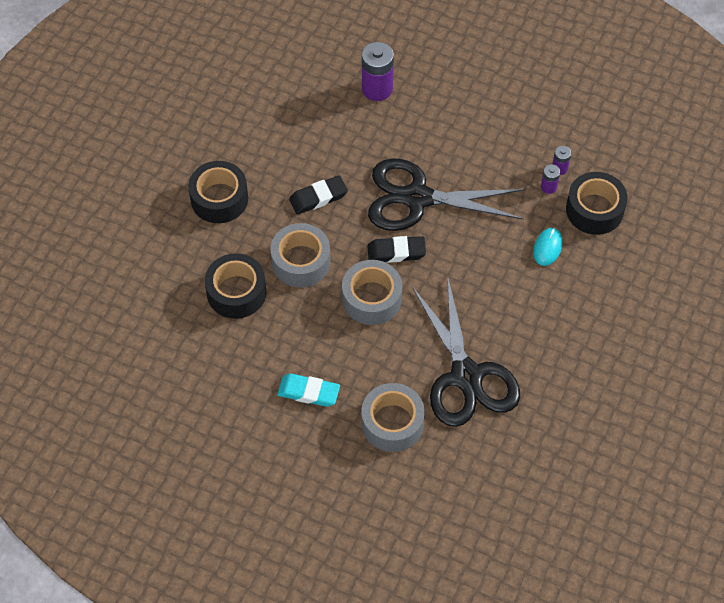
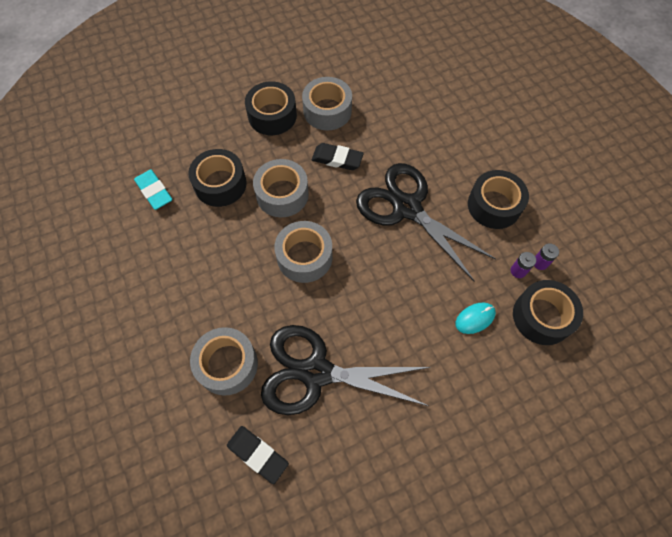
camera: 40 degrees right, 5 degrees up
turquoise eraser [277,374,340,407] -> turquoise eraser moved to [134,169,173,210]
purple battery [362,42,394,101] -> none
black eraser [367,236,426,263] -> black eraser moved to [227,426,289,484]
black scissors [412,279,520,427] -> black scissors turned 75 degrees clockwise [261,325,431,415]
none -> grey tape [302,77,352,130]
none -> black tape [468,170,529,229]

